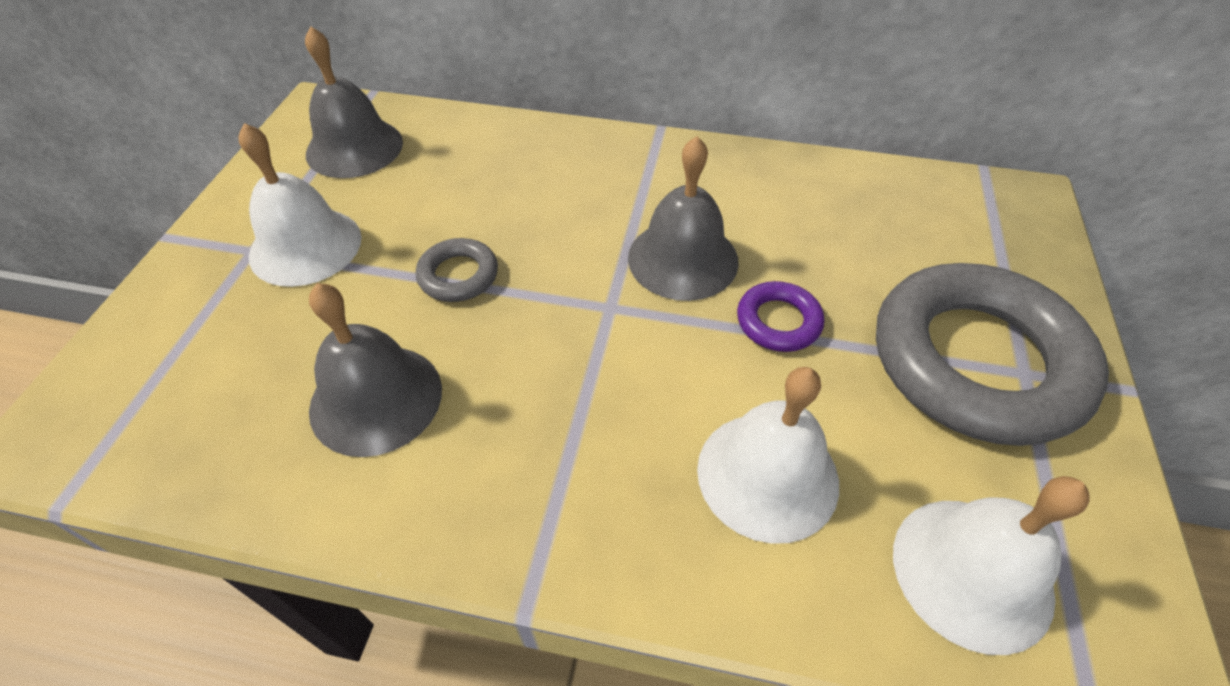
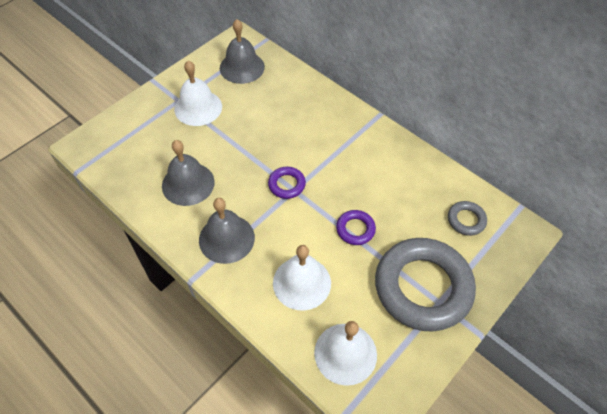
camera: 30 degrees right, 5 degrees up
grey ring [416,238,498,302] -> grey ring moved to [448,201,487,236]
grey bell [628,136,739,301] -> grey bell moved to [199,198,255,264]
none -> purple ring [268,167,306,199]

